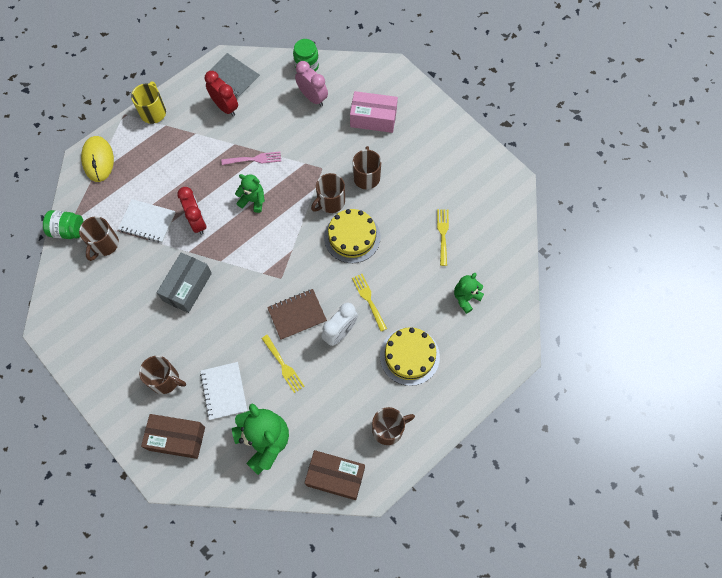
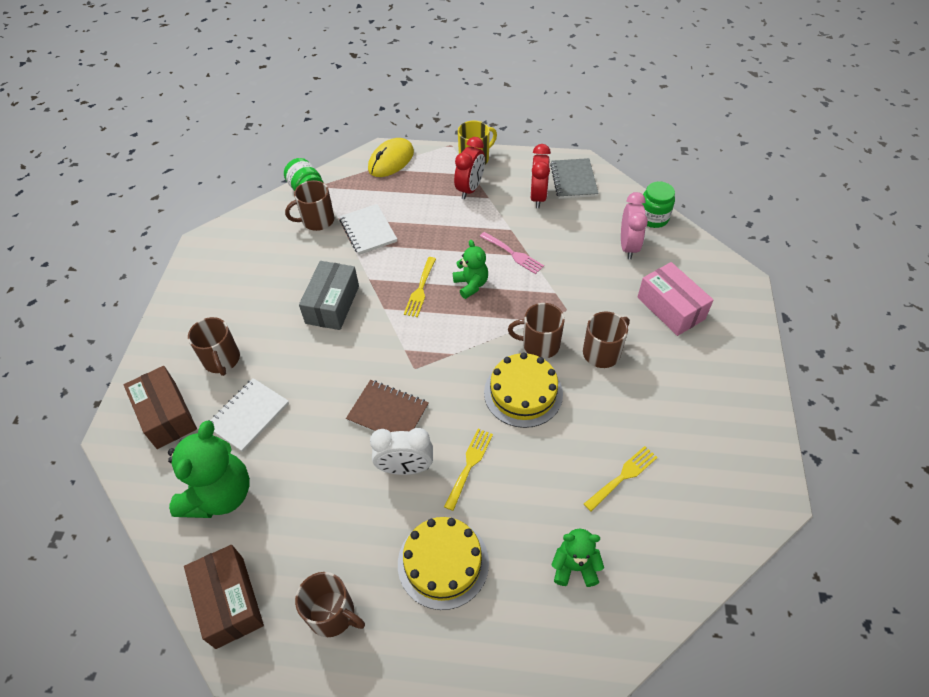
camera: 50 degrees right, 15 degrees down
grey box [157,252,212,313] -> grey box turned 60 degrees counterclockwise [299,261,359,330]
red clock [177,187,206,235] -> red clock moved to [454,137,485,199]
yellow fork [261,335,304,393] -> yellow fork moved to [404,257,436,317]

